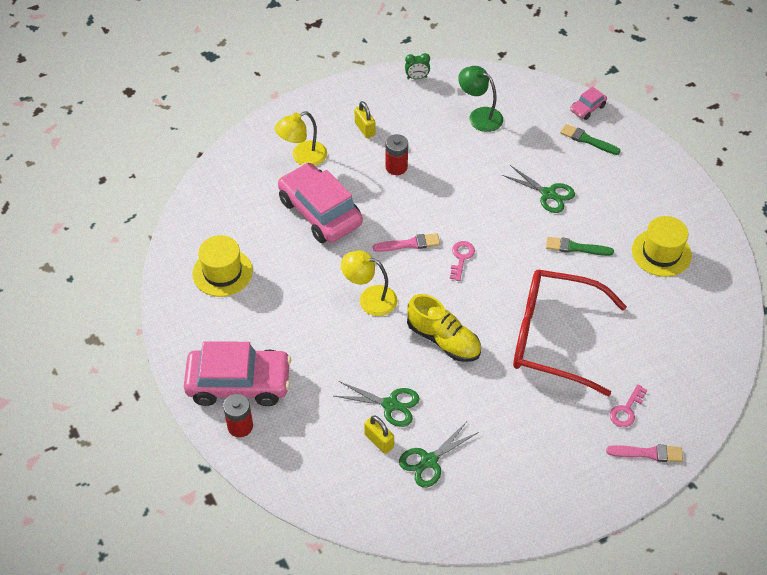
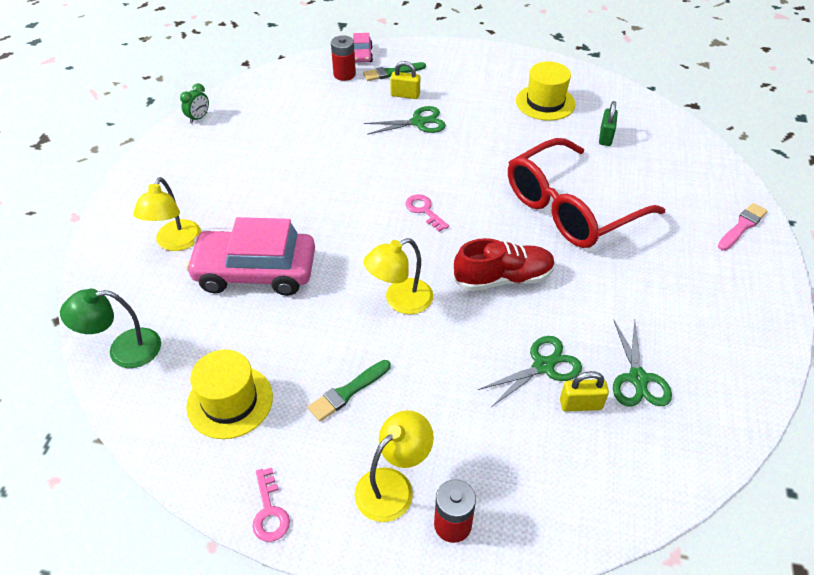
camera: 50 degrees left, 5 degrees down
pink car [184,341,291,406] -> yellow lamp [355,410,434,522]
yellow padlock [354,101,376,138] -> yellow padlock moved to [390,61,420,99]
pink brush [373,233,440,252] -> none
red battery [386,134,408,175] -> red battery moved to [331,35,356,81]
yellow shoe [407,294,481,362] -> red shoe [453,238,555,291]
green lamp [458,66,503,132] -> green lamp moved to [60,288,161,368]
green brush [546,237,614,256] -> green brush moved to [308,360,390,421]
pink key [610,384,647,427] -> pink key moved to [252,468,290,542]
none -> green padlock [599,101,618,146]

